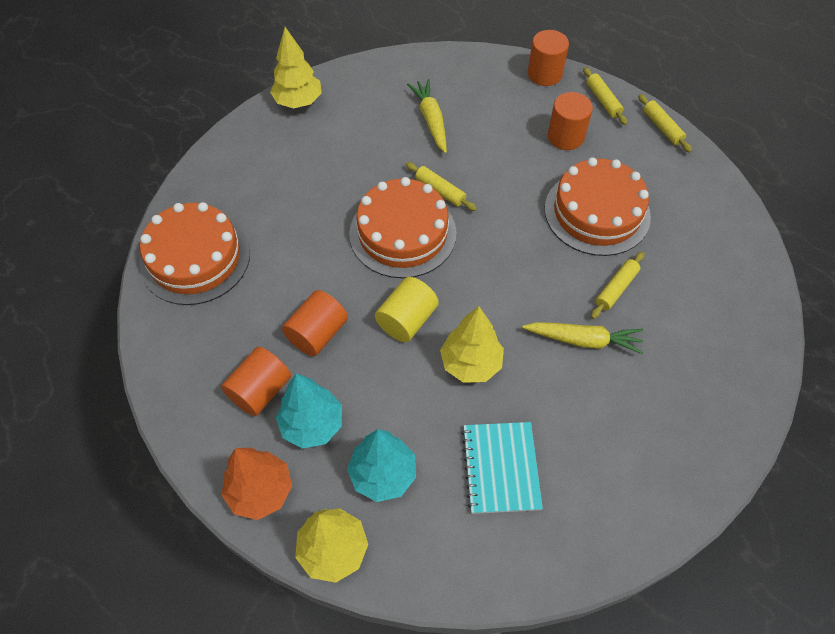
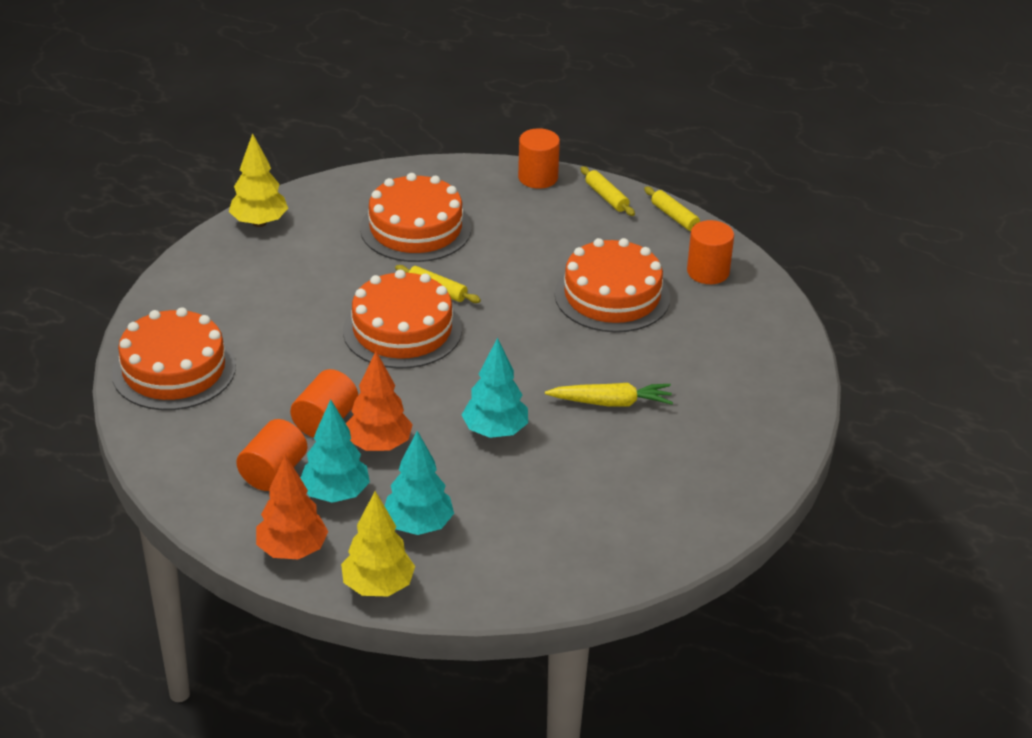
camera: 10 degrees left, 20 degrees down
yellow cylinder [375,277,439,342] -> none
yellow carrot [407,79,447,153] -> orange cake [360,173,471,262]
yellow tree [440,306,504,383] -> turquoise tree [462,338,528,438]
turquoise notebook [462,422,543,514] -> none
orange cylinder [548,92,593,150] -> orange cylinder moved to [687,220,734,284]
yellow rolling pin [591,252,645,319] -> none
none -> orange tree [346,352,413,451]

